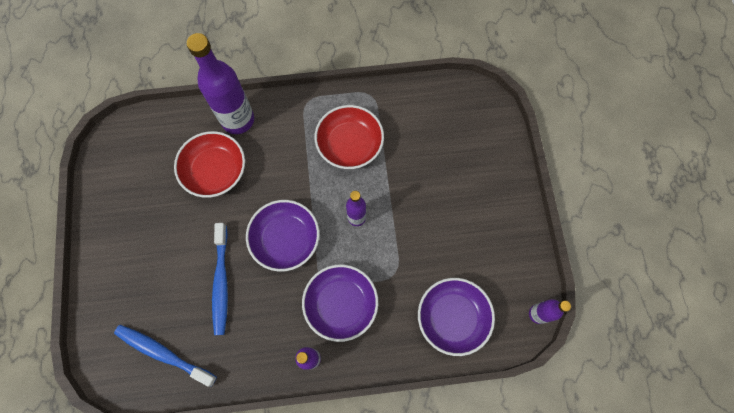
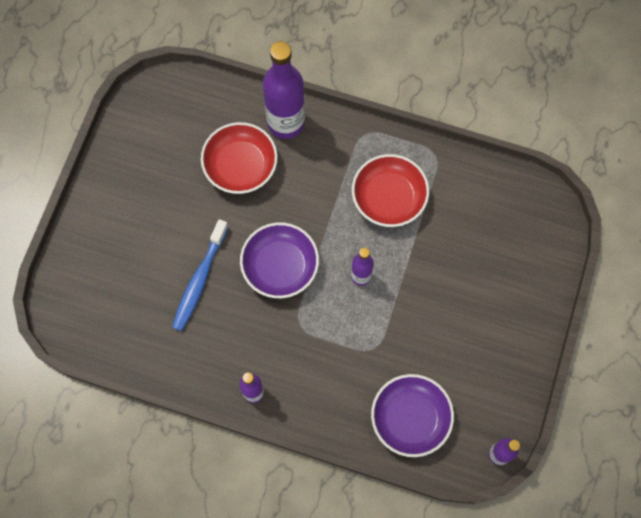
camera: 25 degrees right, 0 degrees up
blue toothbrush [114,325,217,387] -> none
purple bowl [302,264,378,342] -> none

